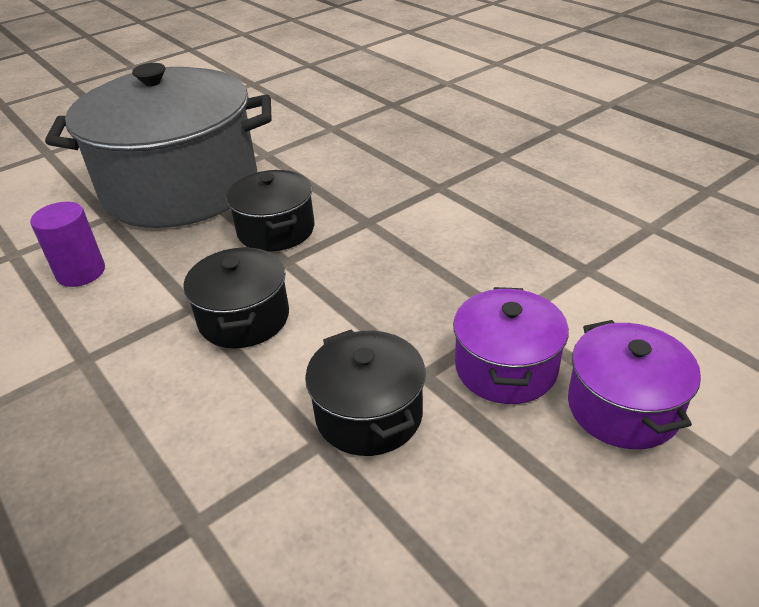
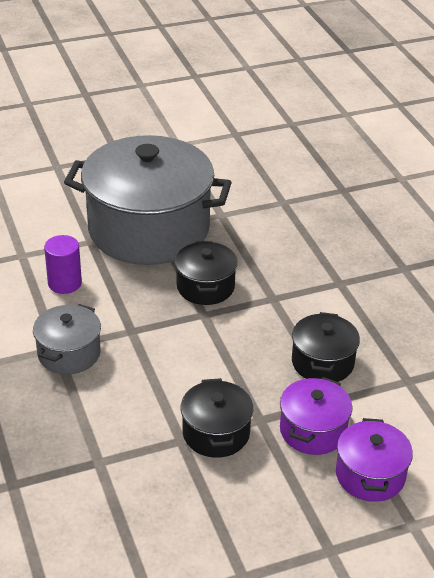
camera: 15 degrees right, 0 degrees up
black pot [184,247,289,348] -> black pot moved to [292,312,360,382]
none -> grey pot [33,304,101,374]

